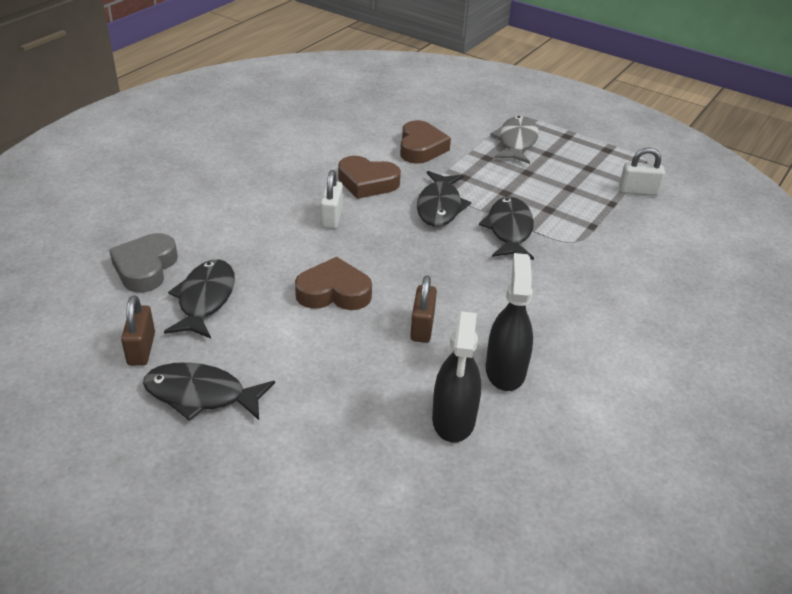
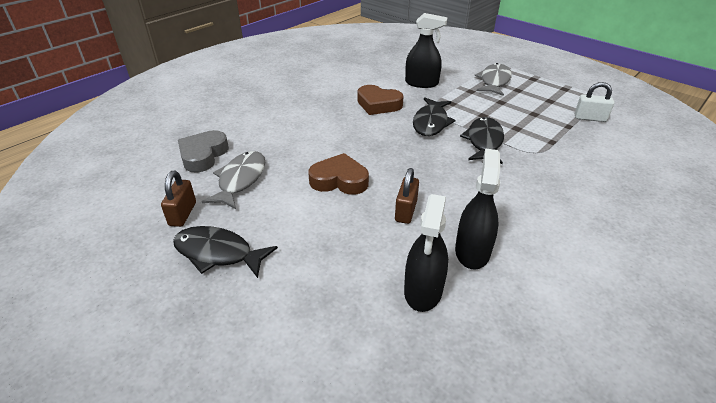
camera: 10 degrees right, 0 degrees up
black fish [164,259,235,338] -> grey fish [201,151,265,209]
white padlock [320,170,343,229] -> none
brown heart [400,120,451,164] -> black spray bottle [405,13,447,88]

